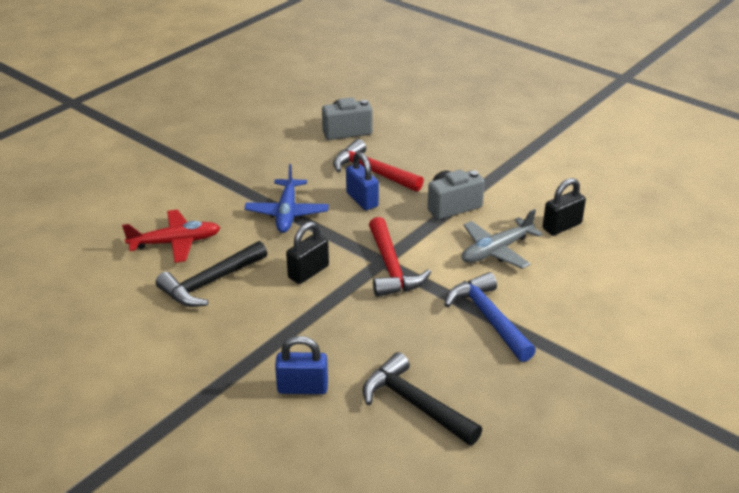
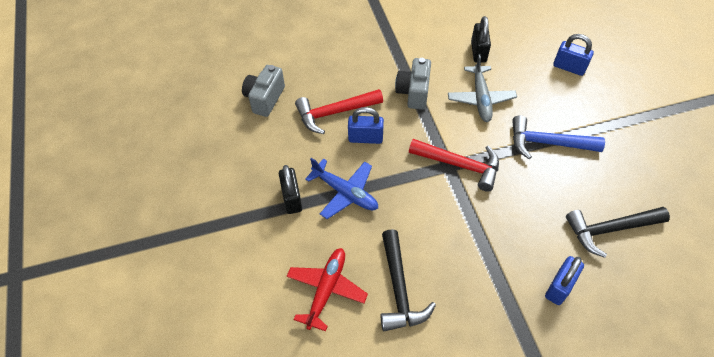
camera: 55 degrees left, 20 degrees up
black padlock [286,222,329,284] -> black padlock moved to [279,165,302,214]
none -> blue padlock [553,34,594,76]

